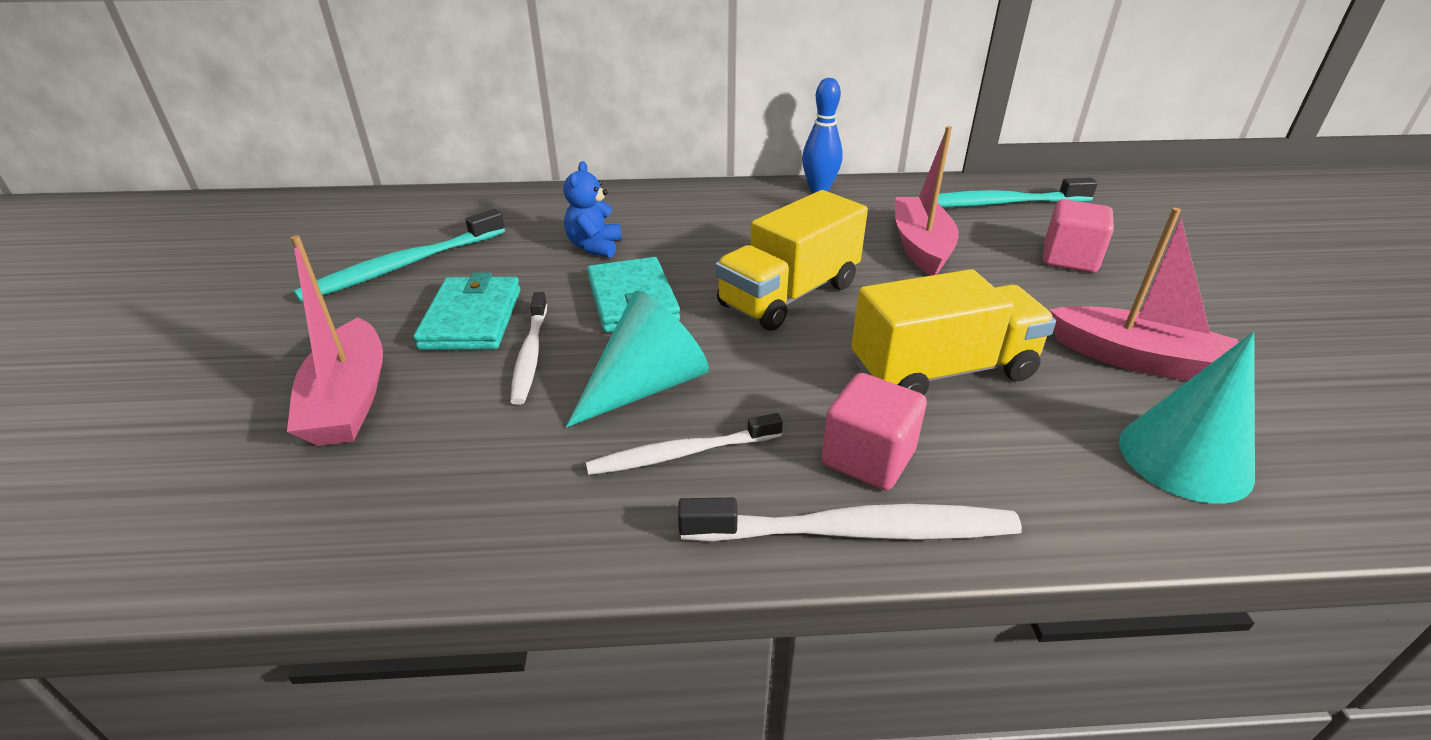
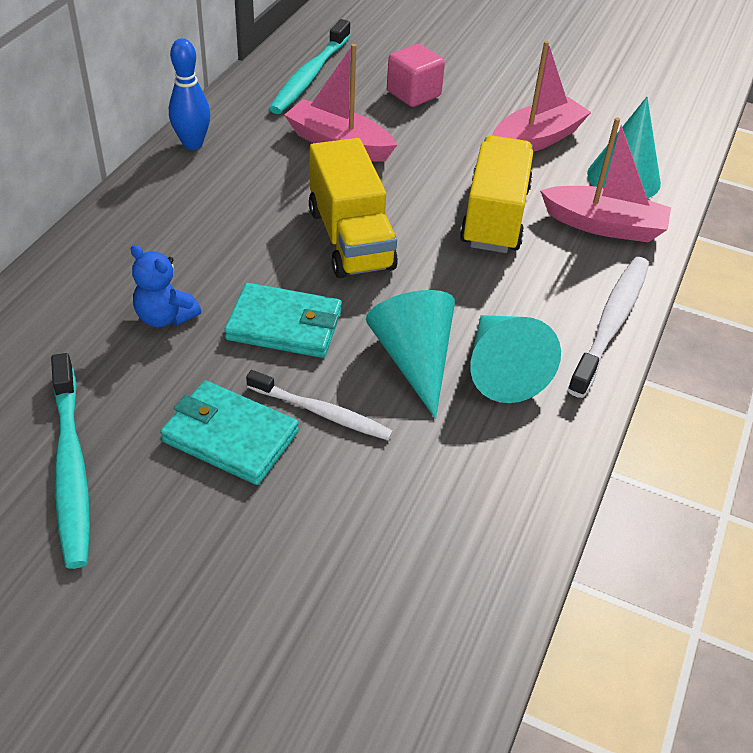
camera: 65 degrees left, 10 degrees up
pink boat [287,235,383,446] -> pink boat moved to [540,117,671,243]
white toothbrush [586,413,783,475] -> turquoise cone [470,315,561,403]
pink cube [821,373,927,490] -> none

